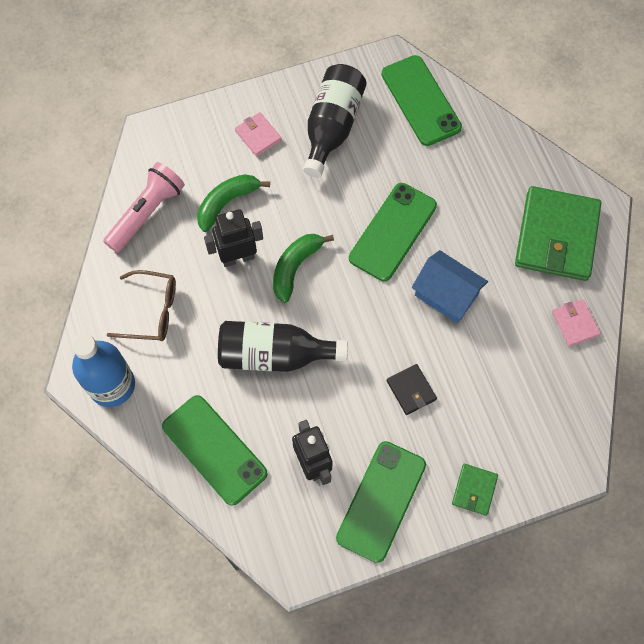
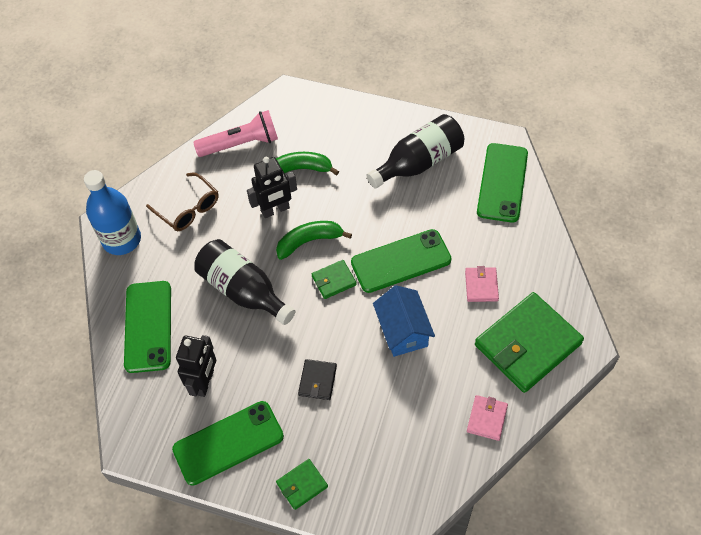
camera: 40 degrees right, 10 degrees down
black robot [204,209,263,267] -> black robot turned 135 degrees clockwise [247,157,297,218]
pink wallet [235,112,282,157] -> pink wallet moved to [465,266,499,302]
none -> green wallet [312,260,357,299]

